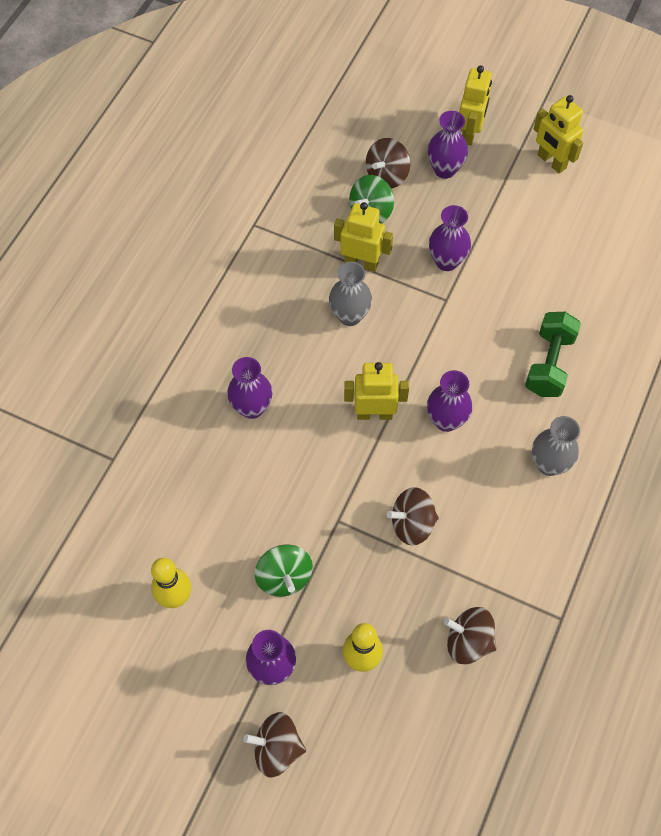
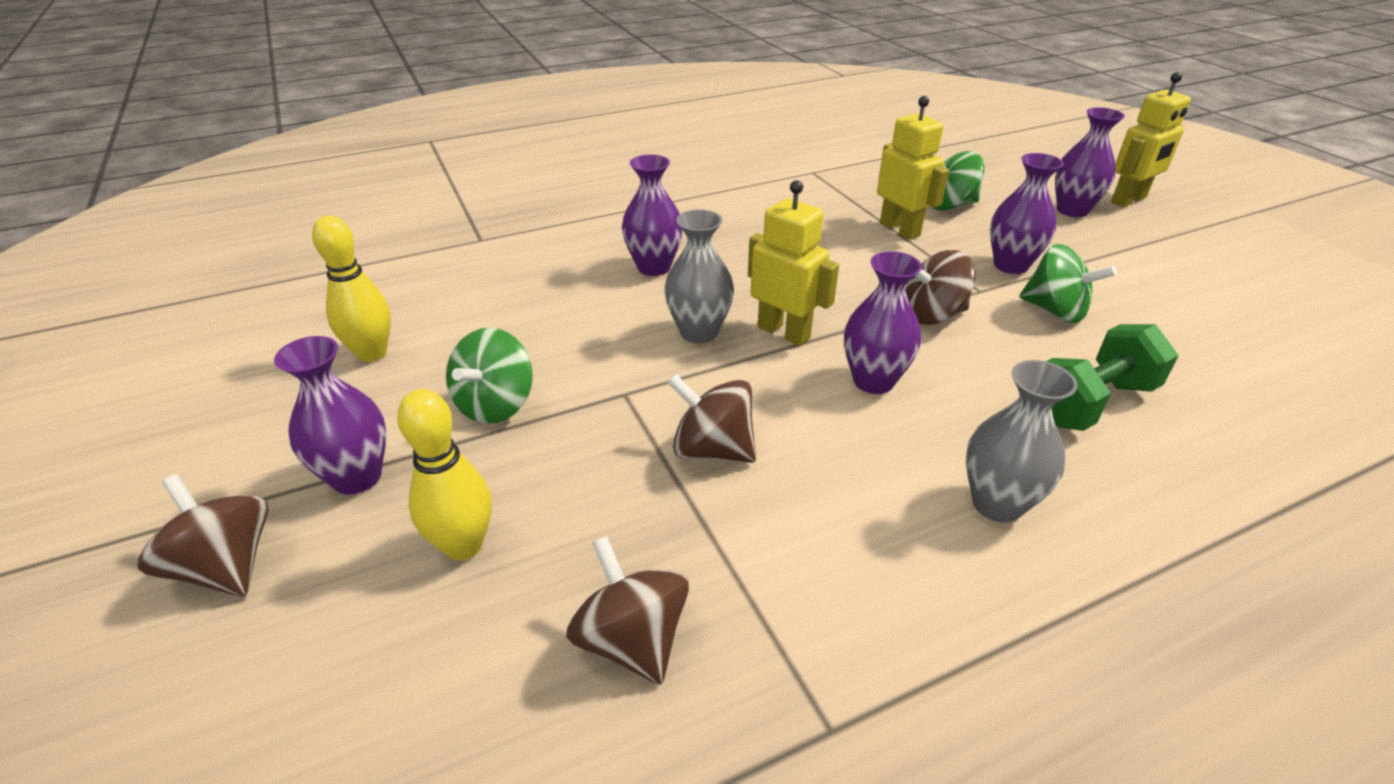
camera: 40 degrees right, 25 degrees down
grey vase [329,262,372,326] -> grey vase moved to [664,210,734,343]
brown spinning top [366,138,410,188] -> brown spinning top moved to [905,250,976,325]
yellow robot [534,95,583,173] -> none
none -> green spinning top [1019,244,1117,323]

